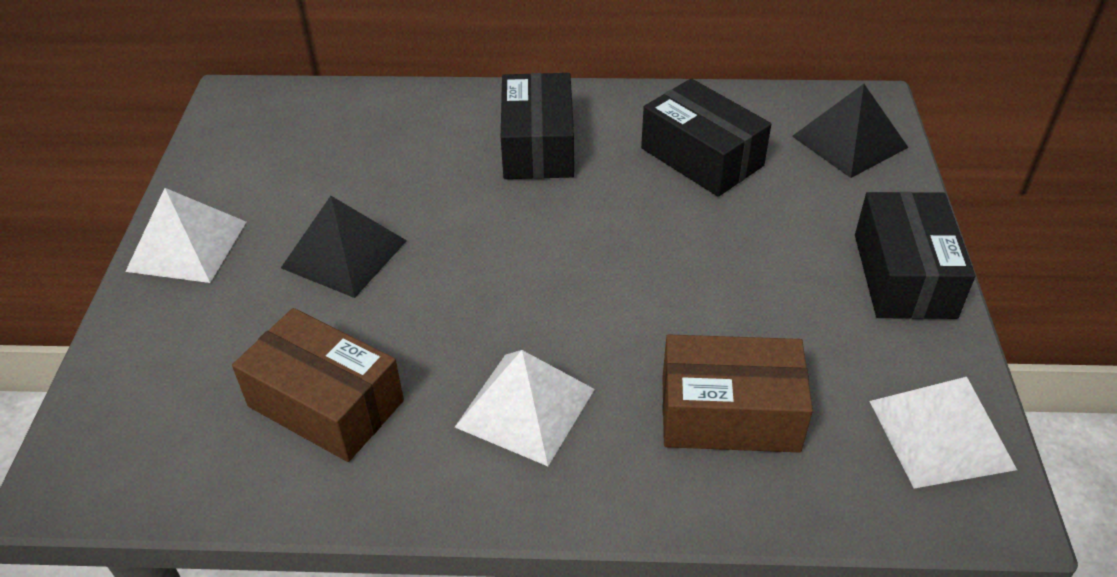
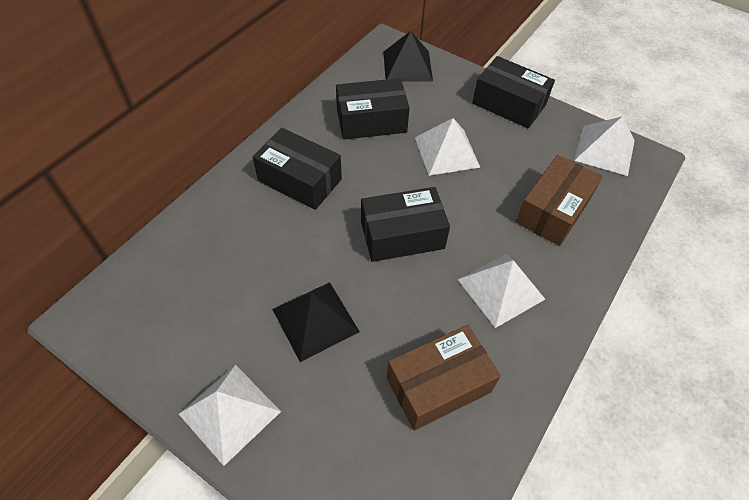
camera: 60 degrees left, 10 degrees up
none -> black box [361,187,450,262]
none -> white pyramid [415,118,480,176]

